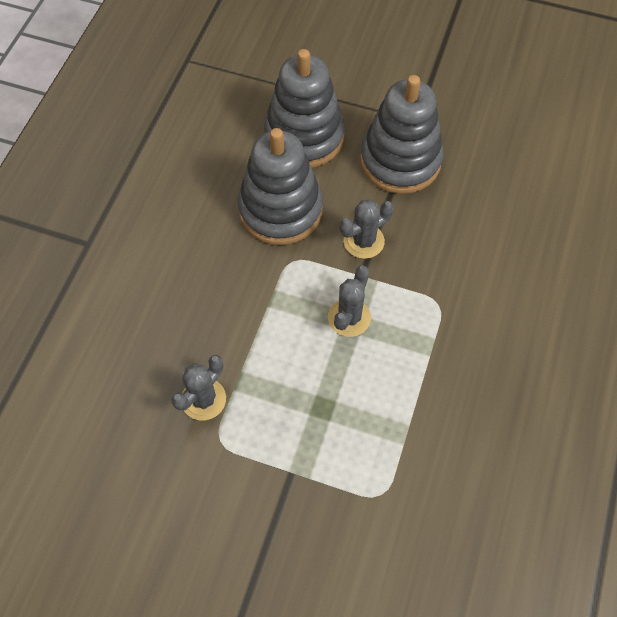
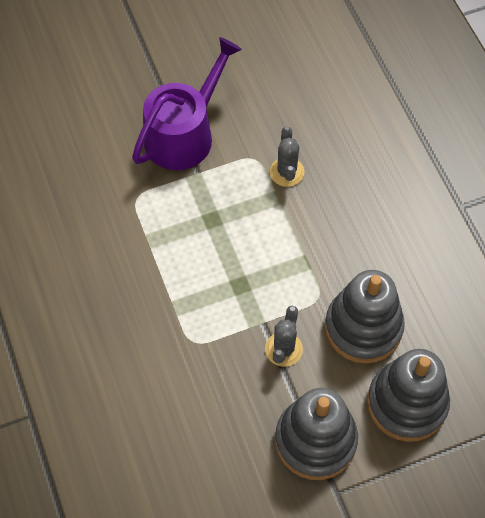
camera: 140 degrees right, 0 degrees up
grey cactus [328,265,371,337] -> none
none -> purple watering can [132,37,242,170]

